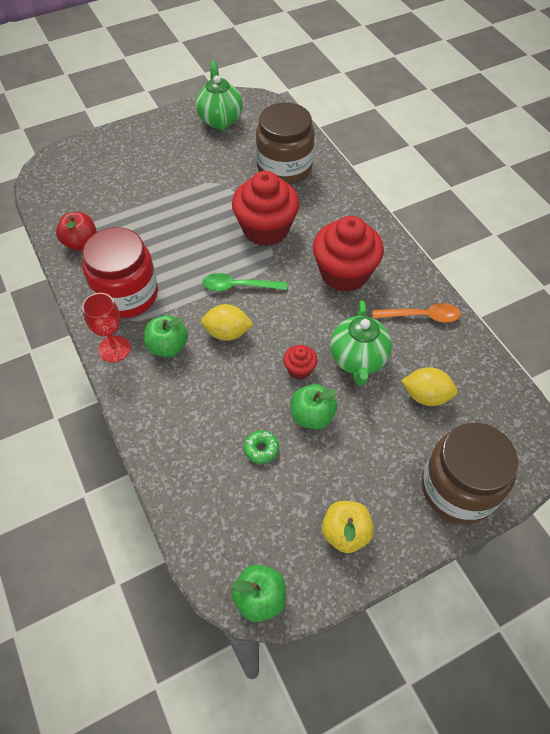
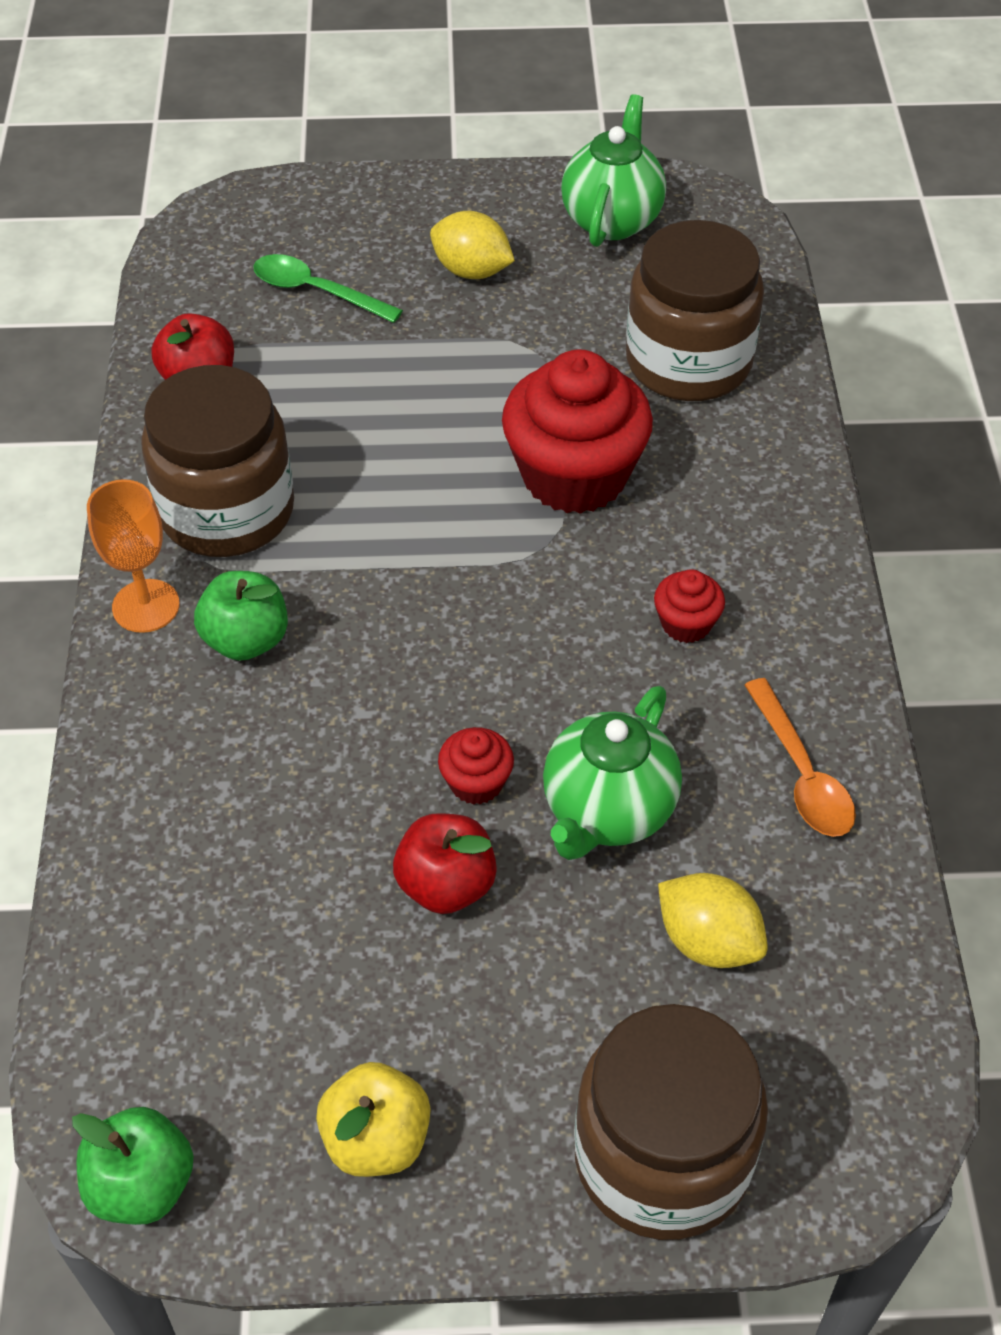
camera: 25 degrees right, 5 degrees down
red jar [82,227,158,318] -> brown jar [141,365,294,557]
red goblet [82,293,131,363] -> orange goblet [87,479,180,633]
yellow lemon [201,304,253,341] -> yellow lemon moved to [430,211,515,279]
green spoon [202,273,287,291] -> green spoon moved to [253,254,403,323]
green donut [244,430,279,464] -> none
green apple [291,384,338,430] -> red apple [393,813,497,914]
red cupcake [313,216,384,292] -> red cupcake [654,569,725,643], size x0.45
orange spoon [372,303,461,323] -> orange spoon turned 45 degrees clockwise [744,678,856,837]

